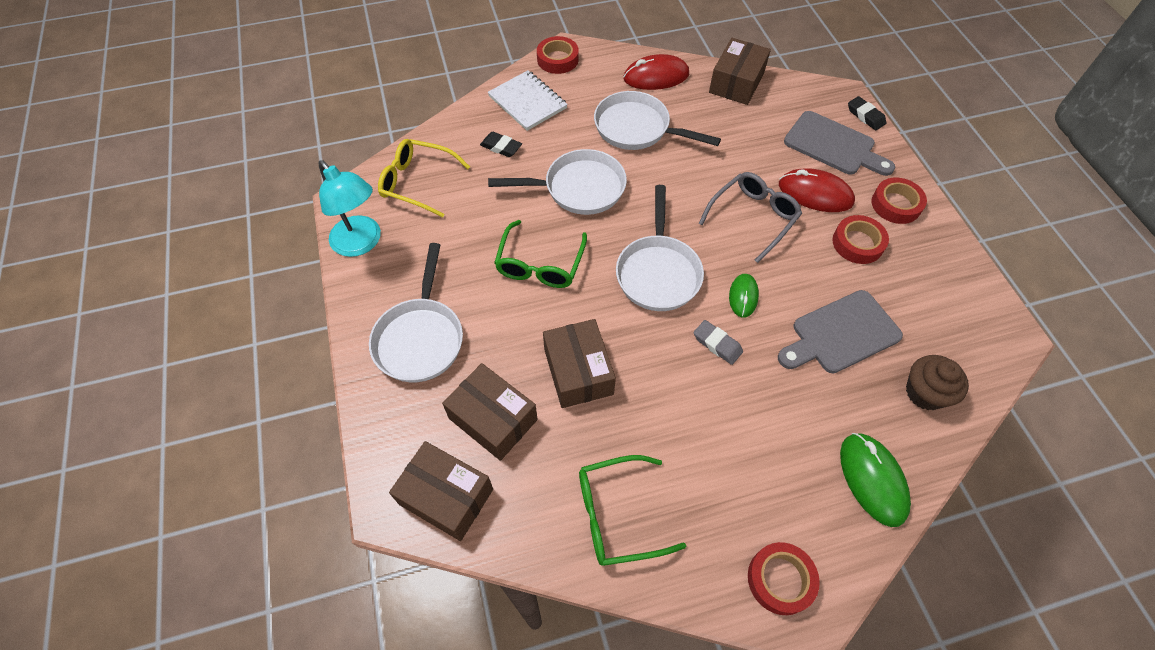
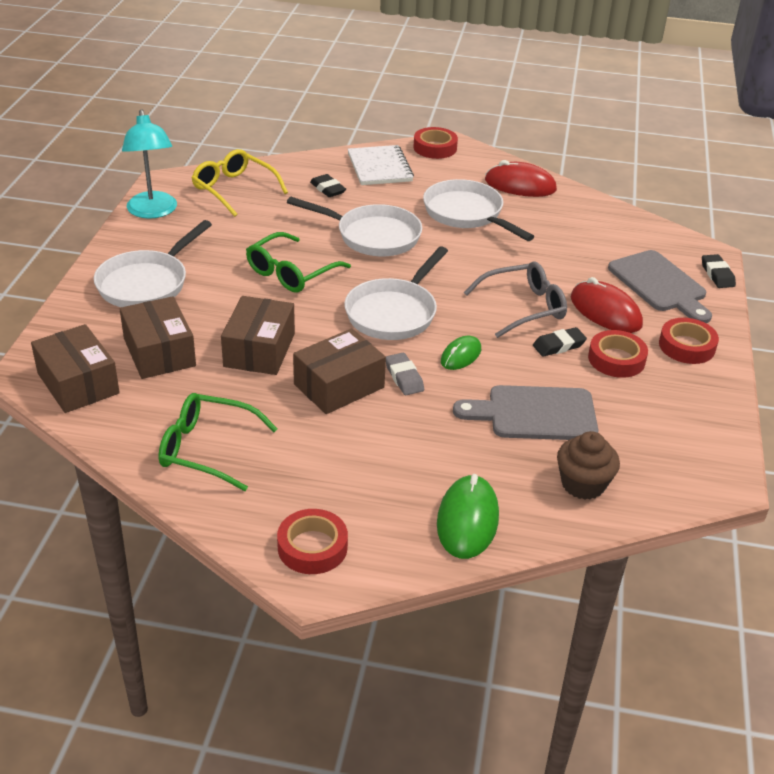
camera: 25 degrees right, 20 degrees down
brown box [709,38,771,105] -> brown box moved to [293,328,386,414]
none -> black eraser [533,327,587,357]

